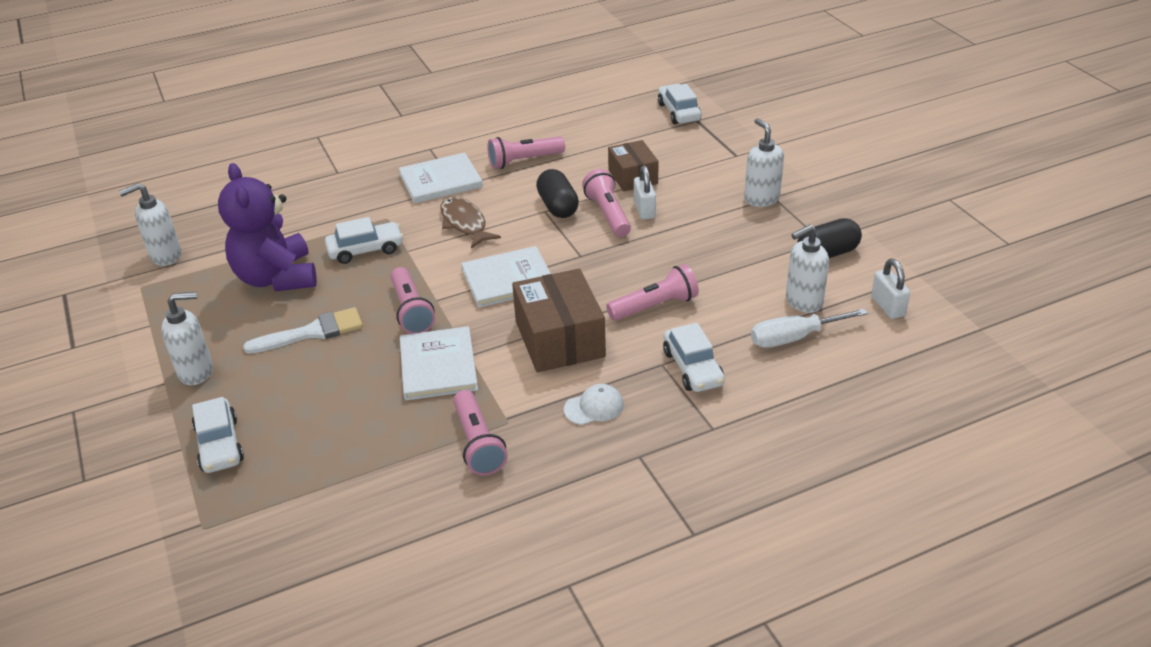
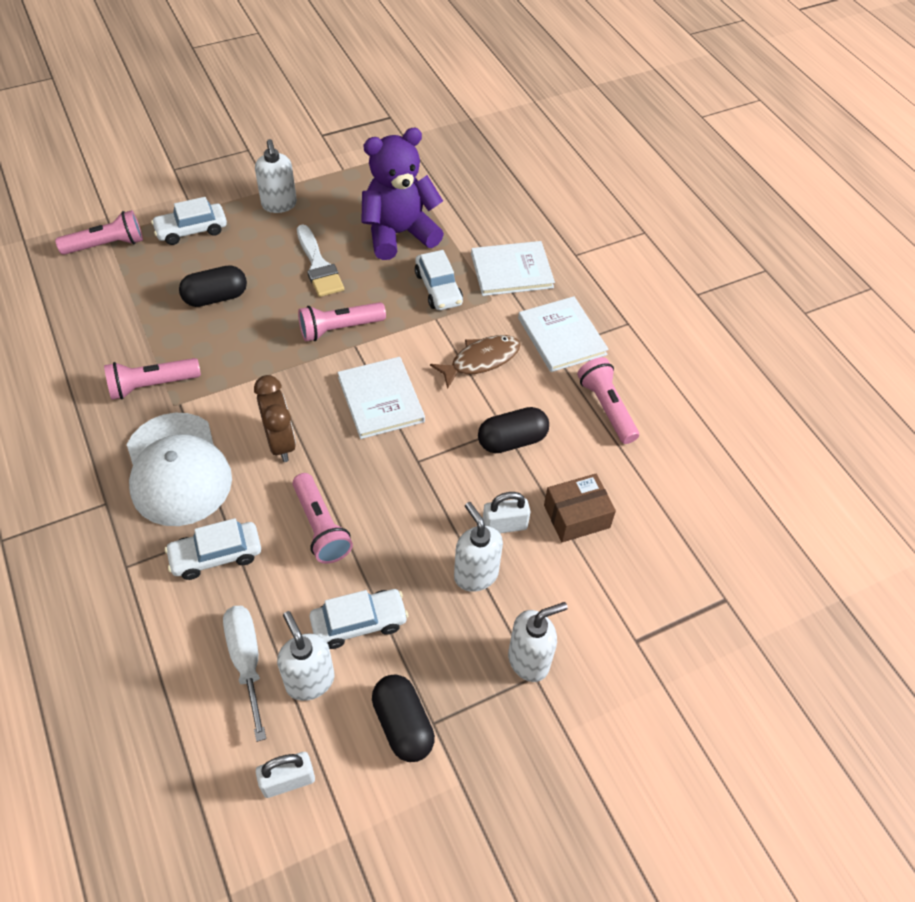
camera: 85 degrees right, 15 degrees up
white soap dispenser [119,183,181,266] -> white soap dispenser moved to [454,502,503,592]
white book [400,326,478,400] -> white book moved to [471,241,555,296]
brown box [512,269,606,372] -> brown clock [254,375,296,462]
white cap [564,384,624,425] -> white cap [127,413,232,526], size x2.34
pink flashlight [582,169,631,237] -> pink flashlight moved to [55,210,143,255]
white car [658,84,701,124] -> white car moved to [310,589,408,649]
none -> black capsule [179,265,247,307]

